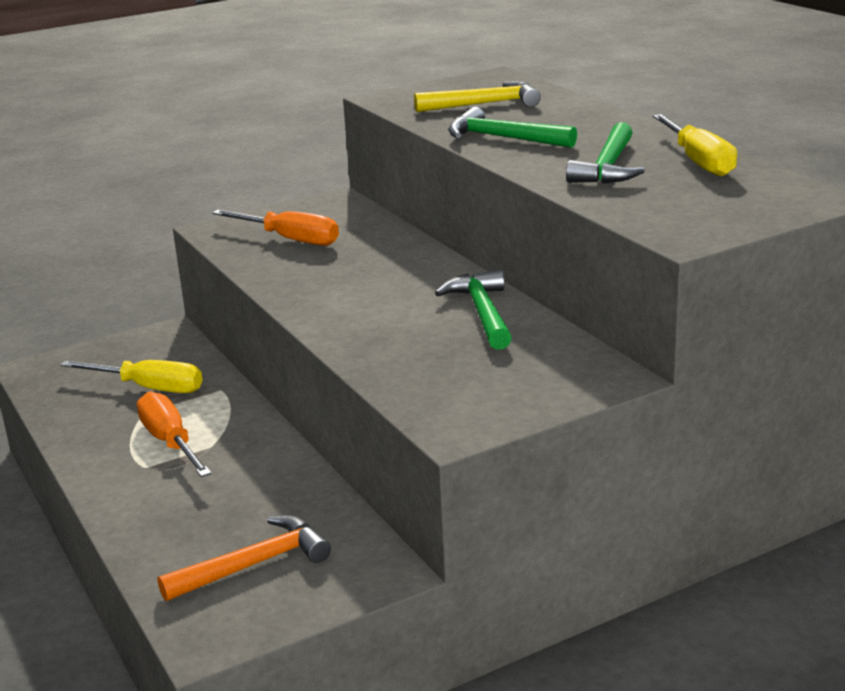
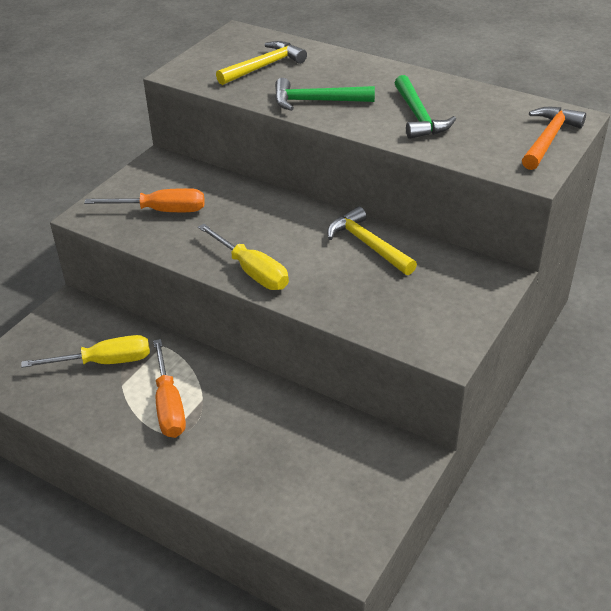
camera: 30 degrees left, 15 degrees up
orange screwdriver [137,391,212,477] -> orange screwdriver turned 135 degrees counterclockwise [153,339,186,438]
orange hammer [157,515,331,601] -> orange hammer moved to [522,107,586,170]
green hammer [435,269,512,350] -> yellow hammer [327,206,417,275]
yellow screwdriver [653,114,737,177] -> yellow screwdriver moved to [198,224,289,290]

